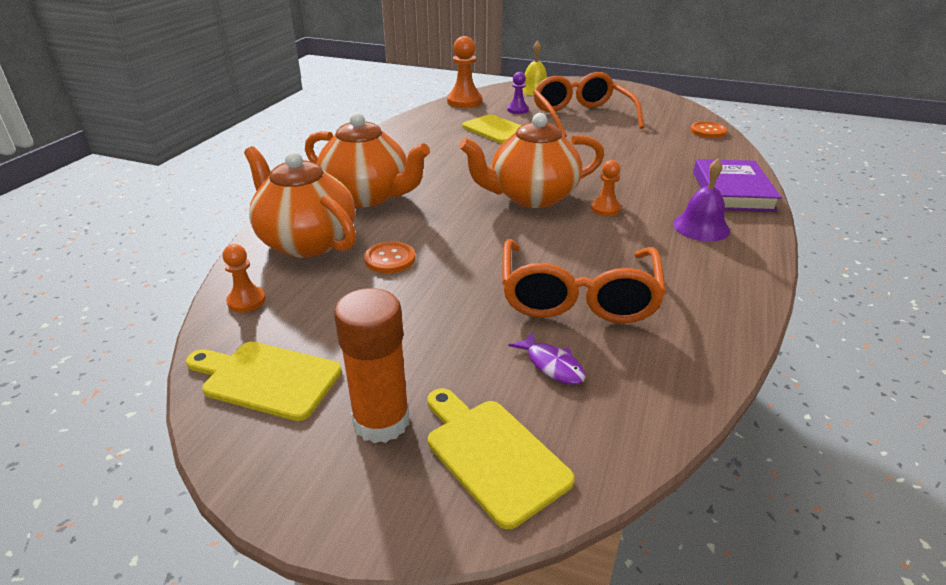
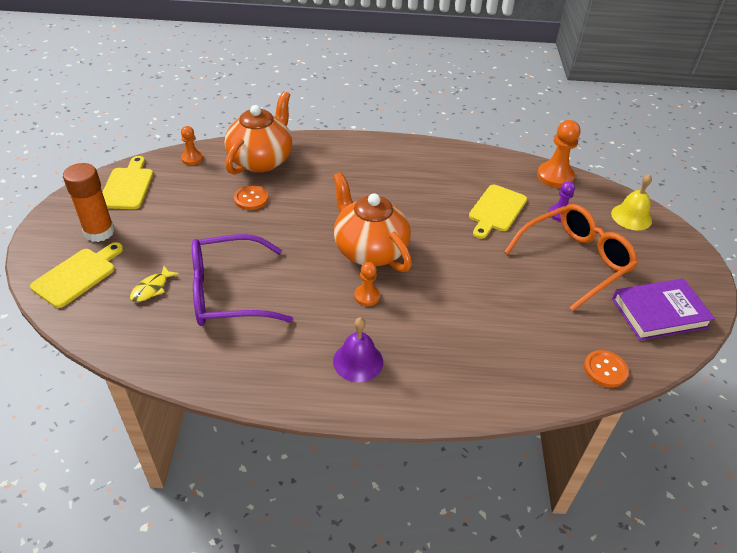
camera: 70 degrees right, 10 degrees up
orange teapot [305,112,430,207] -> none
orange glasses [502,239,666,323] -> purple glasses [192,234,293,326]
purple fish [508,332,586,385] -> yellow fish [130,266,179,302]
purple book [693,159,781,212] -> purple book moved to [612,279,715,341]

